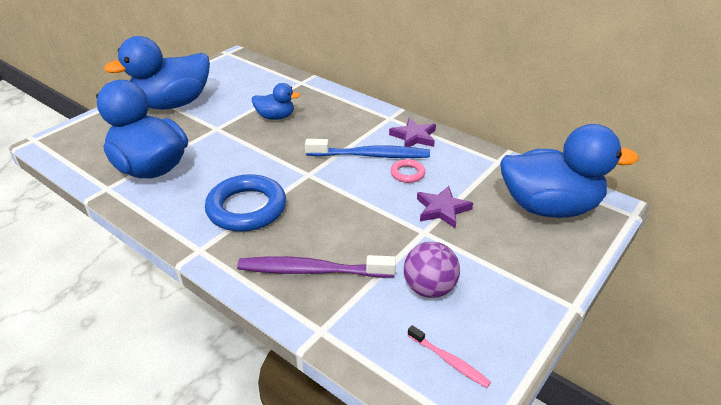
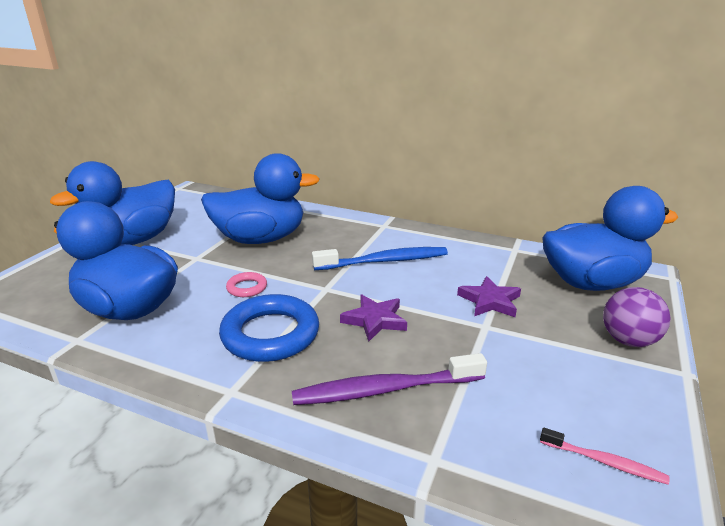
camera: 15 degrees left, 10 degrees down
blue duck [252,83,300,120] -> blue duck [201,153,320,244], size x2.05
purple star [389,118,436,147] -> purple star moved to [340,295,407,342]
pink ring [391,159,426,183] -> pink ring moved to [226,272,267,297]
purple ball [404,242,460,298] -> purple ball moved to [603,287,670,347]

